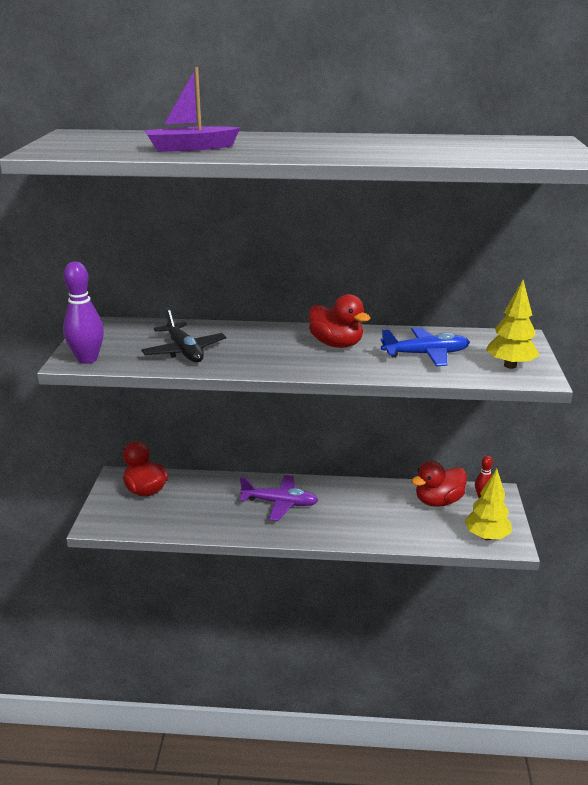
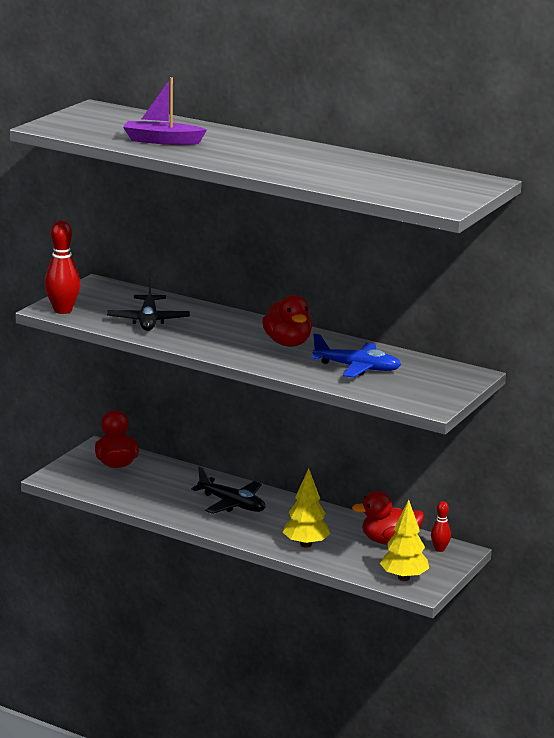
camera: 25 degrees right, 5 degrees down
purple bowling pin [63,261,104,364] -> red bowling pin [44,220,81,314]
purple plane [240,475,318,521] -> black plane [191,467,265,514]
yellow tree [486,280,540,369] -> yellow tree moved to [283,469,331,548]

